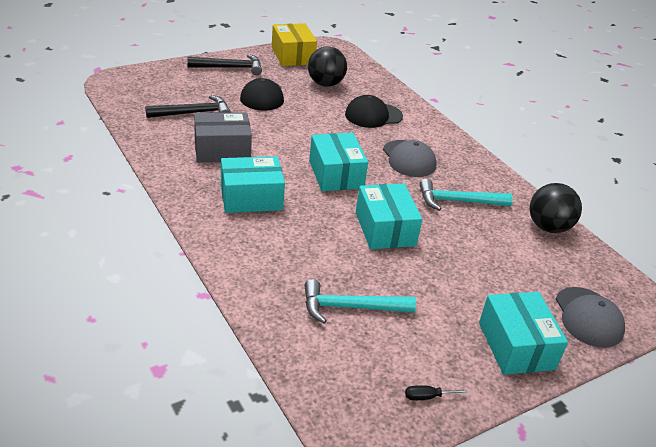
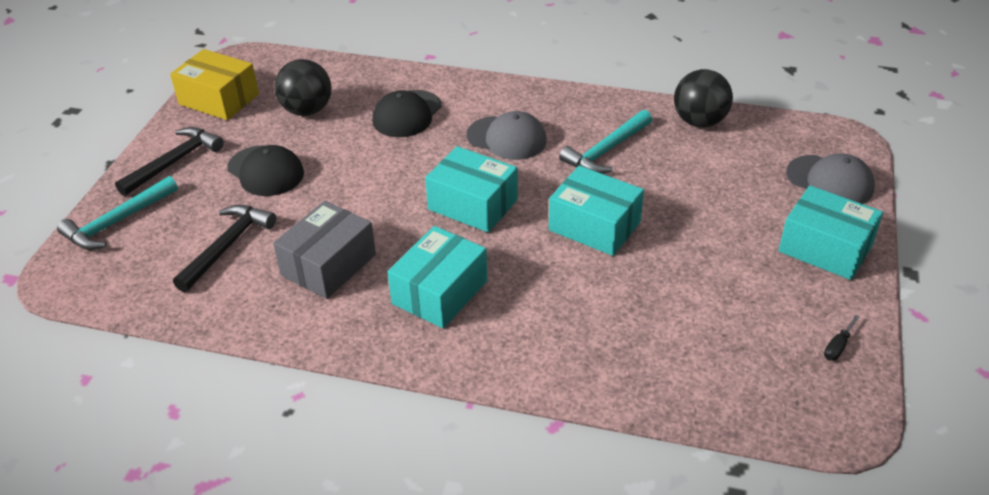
camera: 40 degrees left, 5 degrees up
turquoise hammer [304,279,416,324] -> turquoise hammer moved to [57,176,178,250]

